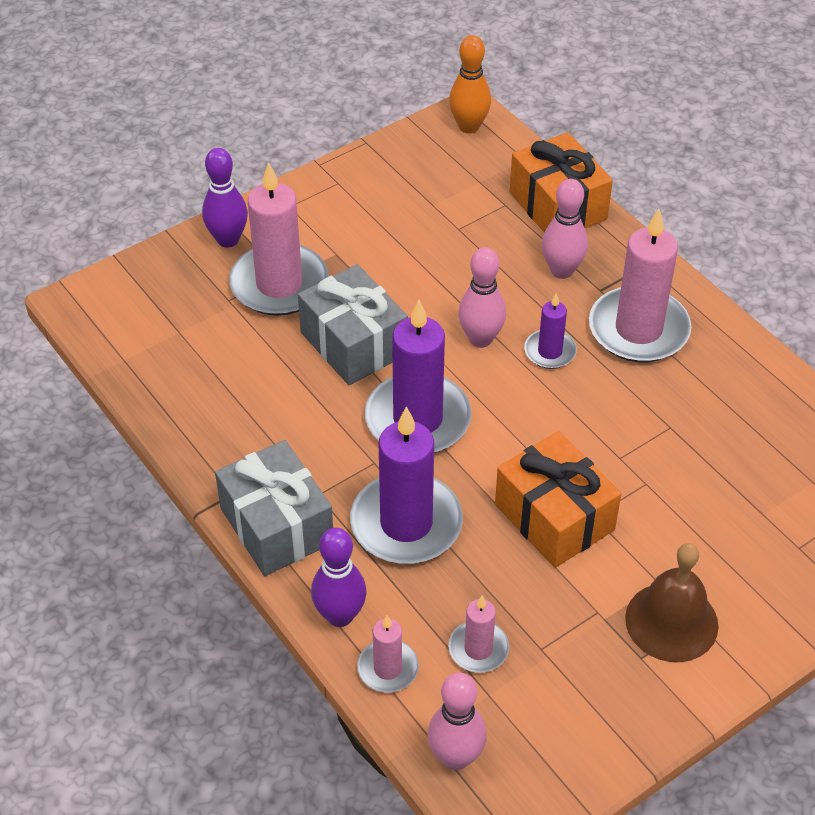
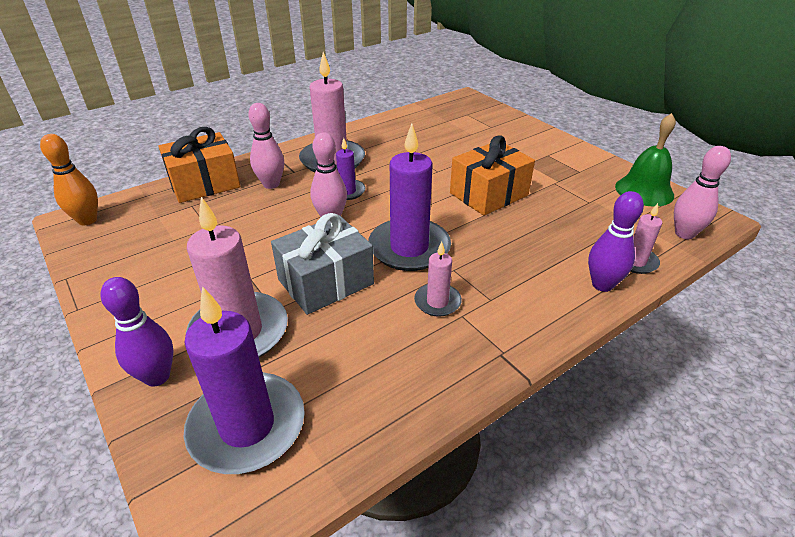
camera: 90 degrees left, 10 degrees down
grey gift [215,440,333,576] -> none
purple candle [350,407,463,564] -> purple candle moved to [184,286,305,474]
pink candle [448,596,509,673] -> pink candle moved to [414,242,462,317]
brown bell [625,543,719,662] -> none
none -> green bell [615,113,676,207]

